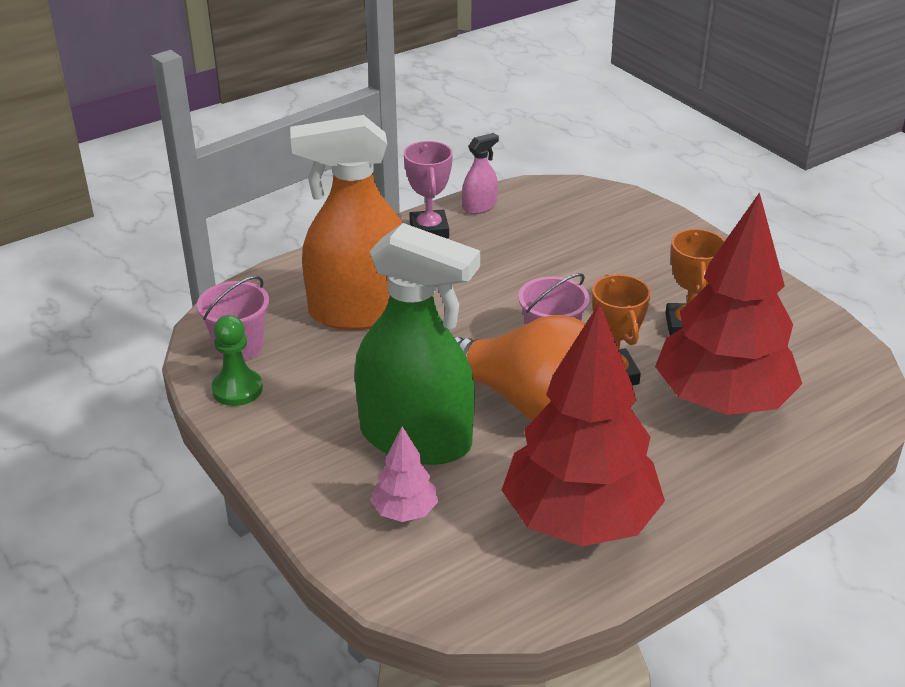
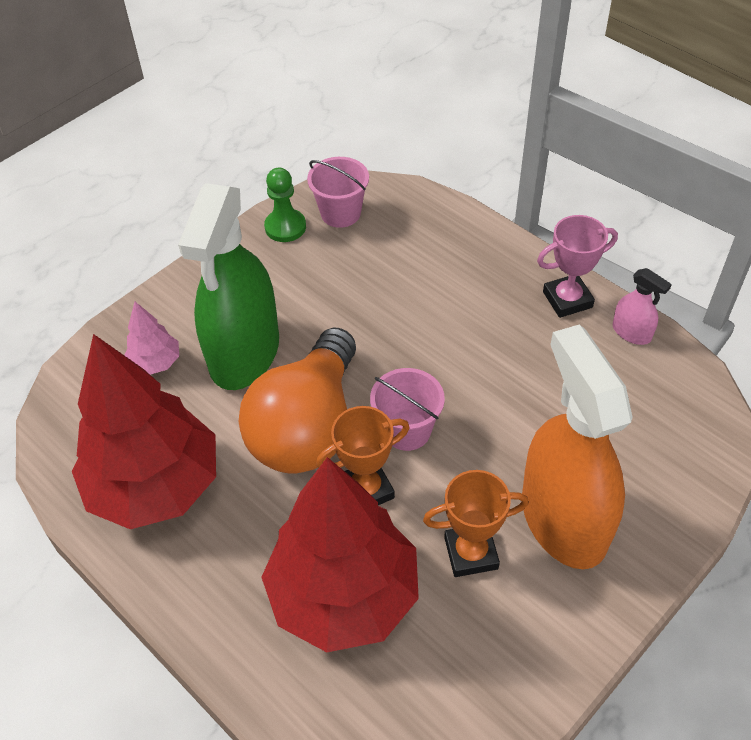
camera: 80 degrees right, 15 degrees up
orange spray bottle [290,115,403,330] -> orange spray bottle moved to [522,324,632,569]

